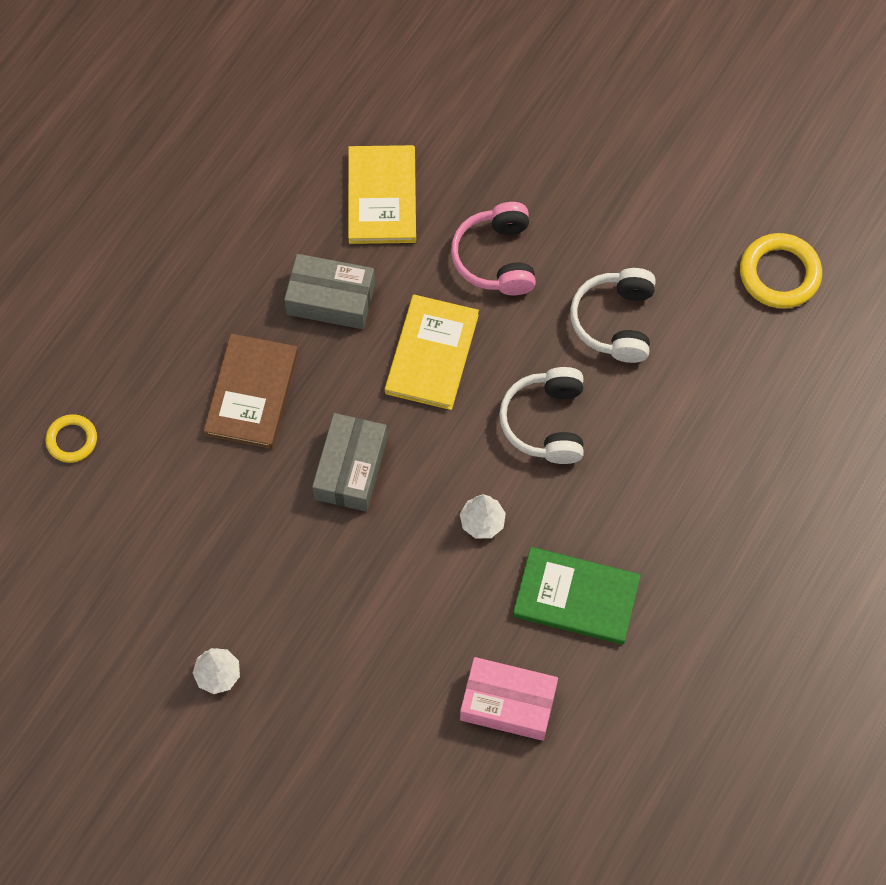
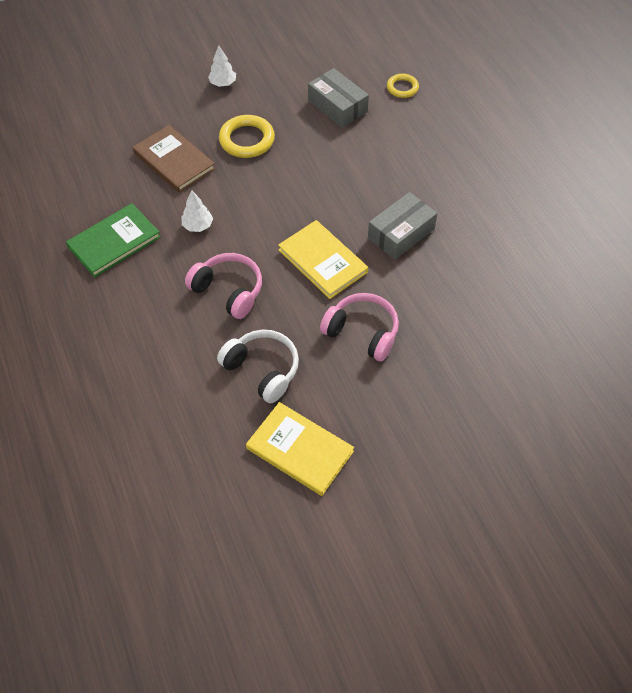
camera: 125 degrees right, 10 degrees down
brown book [203,334,298,449] -> brown book moved to [132,125,215,193]
grey box [312,413,387,512] -> grey box moved to [308,68,369,128]
yellow book [348,145,416,244] -> yellow book moved to [246,402,354,496]
pink box [460,657,558,741] -> none
white headphones [499,367,584,464] -> pink headphones [185,253,262,319]
yellow ring [740,233,822,308] -> yellow ring moved to [219,115,275,158]

